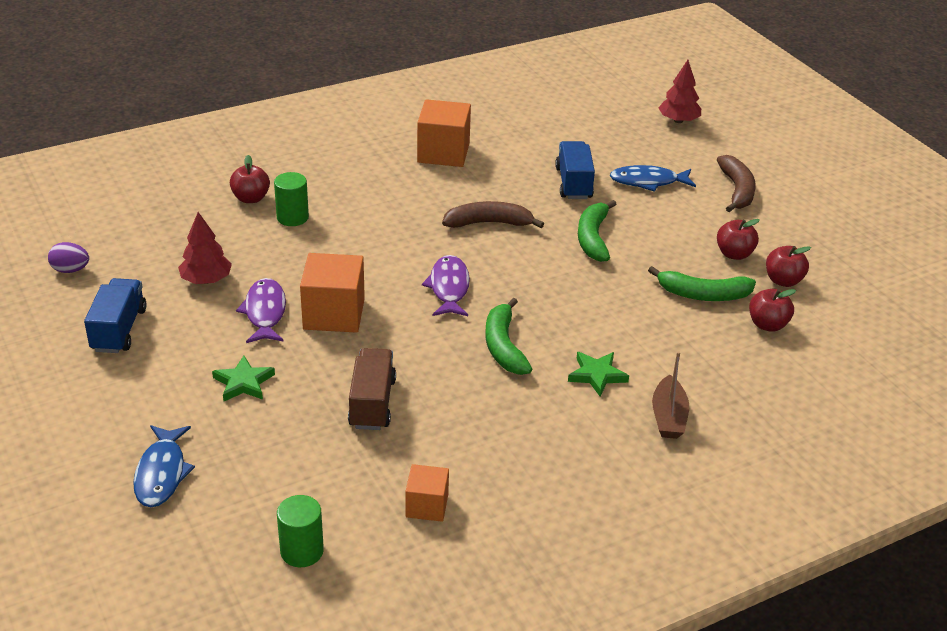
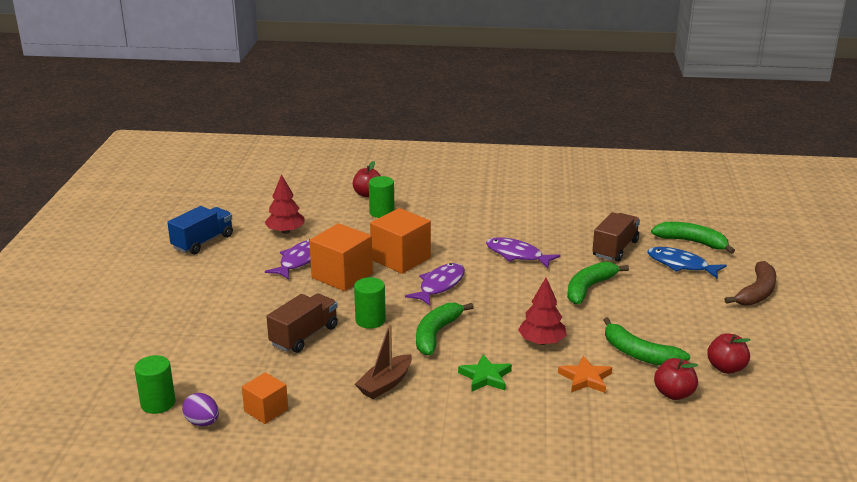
camera: 35 degrees right, 10 degrees down
purple egg [48,242,89,273] -> purple egg moved to [182,393,219,426]
blue fish [133,425,195,507] -> none
green star [212,356,275,401] -> none
orange cube [417,99,471,167] -> orange cube moved to [370,208,431,274]
brown banana [442,201,544,228] -> purple fish [486,237,561,268]
blue truck [555,141,595,199] -> brown truck [592,212,640,262]
brown boat [652,351,689,439] -> brown boat moved to [355,324,412,399]
red tree [658,60,701,123] -> red tree moved to [518,278,566,345]
red apple [717,219,760,260] -> none
none -> green cylinder [354,277,386,329]
none -> orange star [558,356,612,393]
none -> green banana [651,222,735,254]

